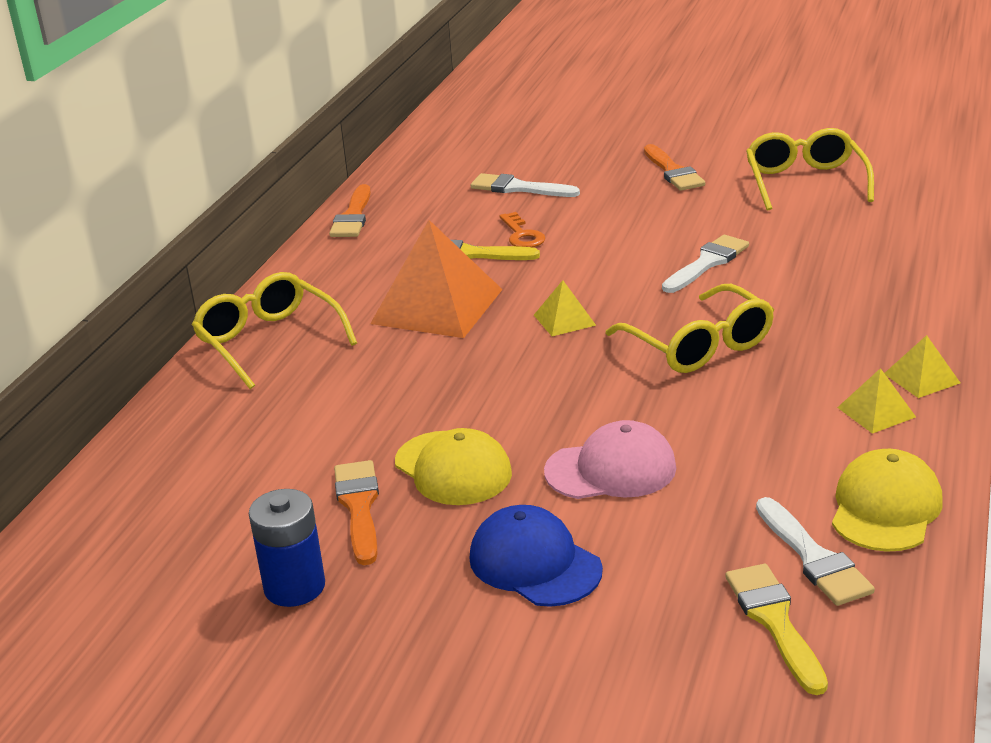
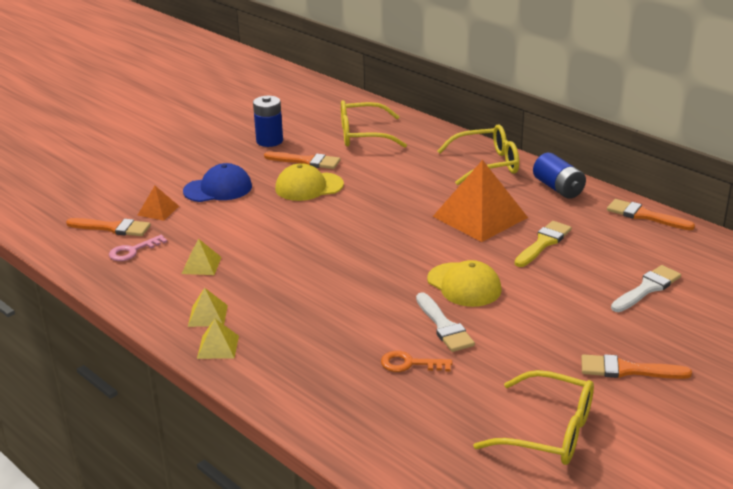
camera: 115 degrees right, 0 degrees up
orange key [500,212,545,248] -> orange key moved to [381,351,452,372]
yellow pyramid [534,280,596,336] -> yellow pyramid moved to [182,239,221,275]
pink cap [544,420,676,499] -> none
yellow glasses [605,284,774,373] -> yellow glasses moved to [341,100,407,148]
yellow brush [725,564,828,695] -> orange brush [66,218,151,236]
white brush [756,497,875,606] -> pink key [109,235,167,261]
yellow cap [832,449,943,552] -> yellow cap moved to [427,260,502,307]
none -> orange pyramid [137,186,179,221]
none -> blue battery [533,153,586,199]

